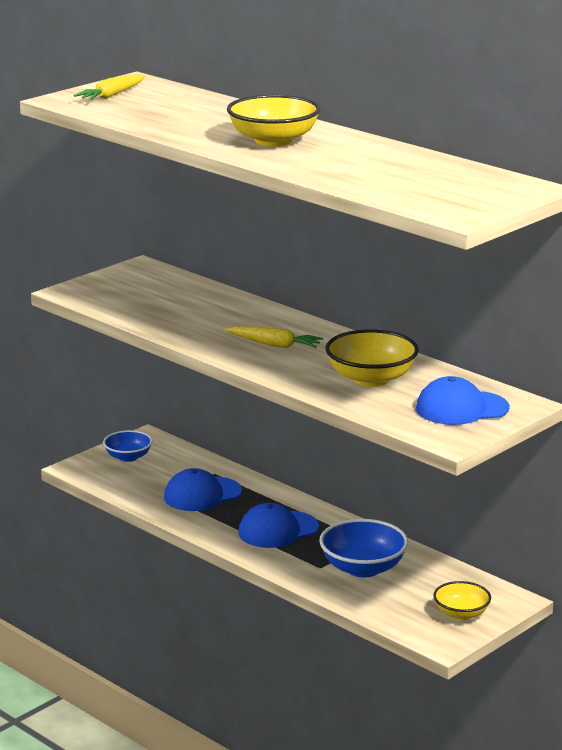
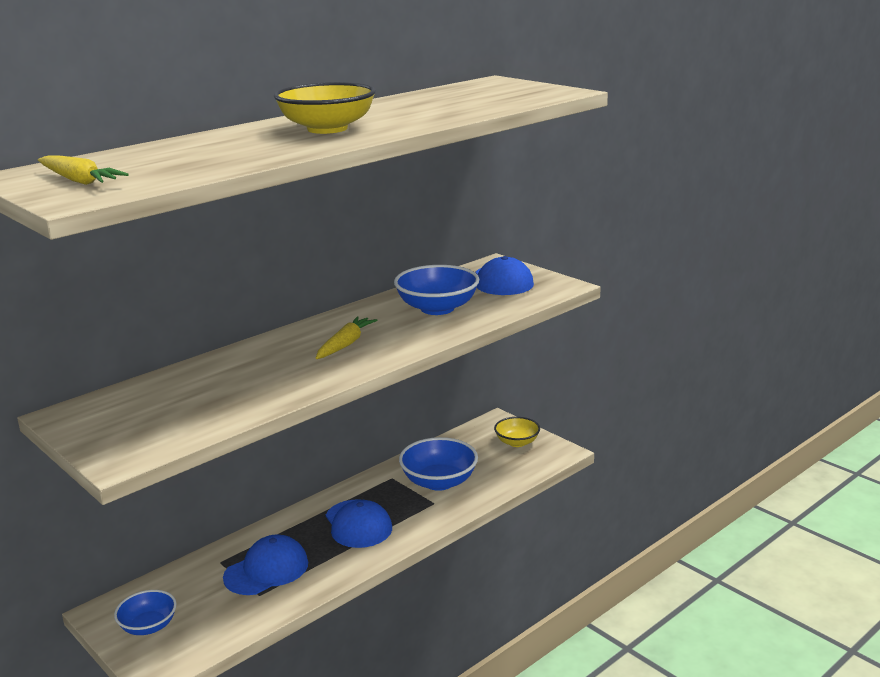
camera: 85 degrees left, 0 degrees up
blue cap [164,468,242,511] -> blue cap turned 105 degrees counterclockwise [223,535,308,595]
yellow bowl [325,329,419,387] -> blue bowl [394,265,479,315]

